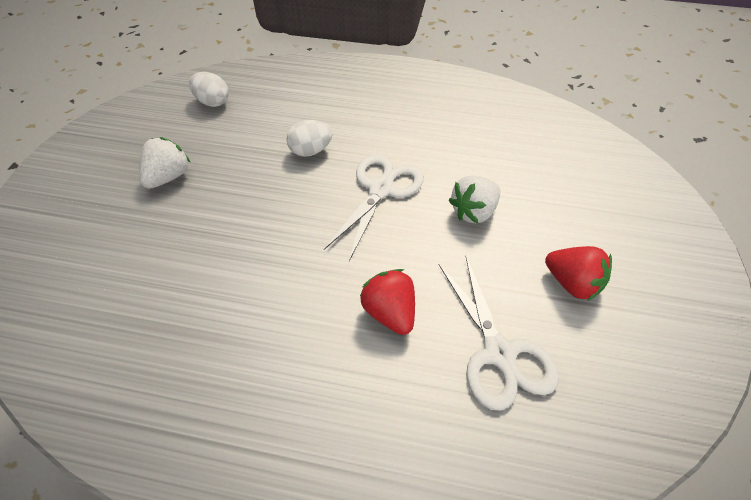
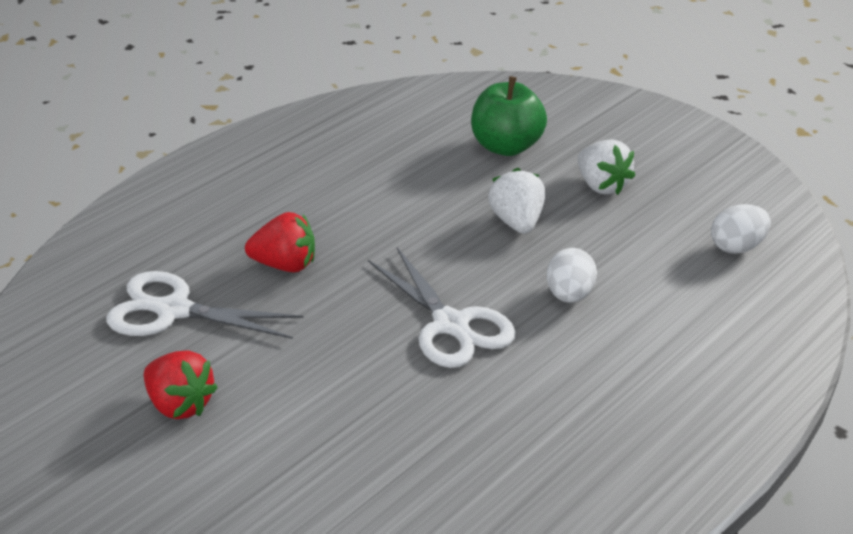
camera: 120 degrees right, 15 degrees down
white strawberry [449,175,500,223] -> white strawberry moved to [488,168,545,234]
red strawberry [545,246,612,301] -> red strawberry turned 120 degrees counterclockwise [144,351,218,419]
none -> green apple [471,76,547,156]

